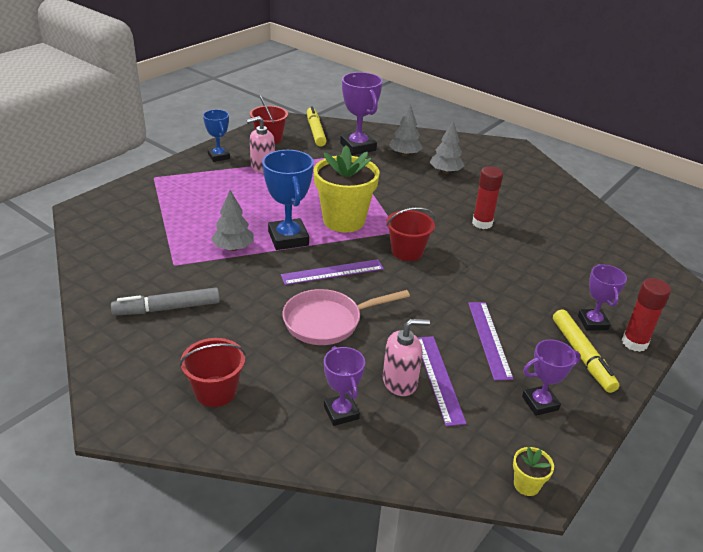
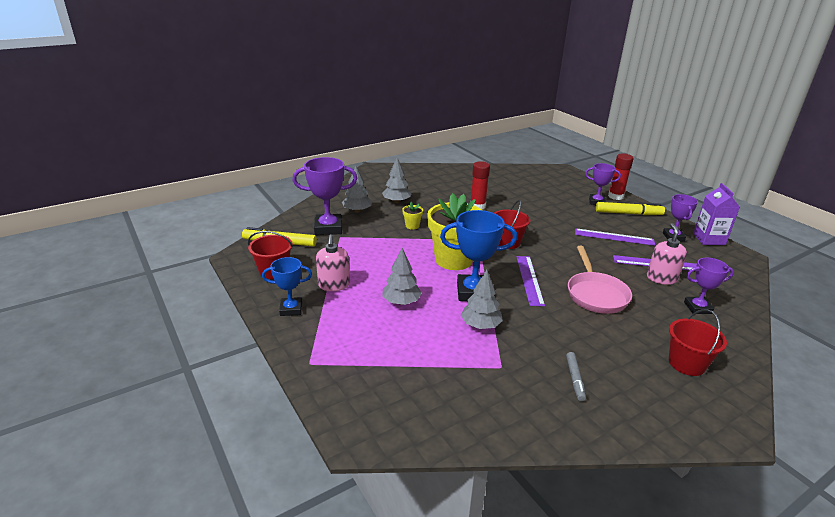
camera: 70 degrees left, 5 degrees down
grey marker [111,288,220,316] -> grey marker [566,352,586,401], size x0.60
yellow flower pot [513,447,554,496] -> yellow flower pot moved to [402,202,423,230]
none -> grey tree [382,248,422,305]
none -> purple carton [693,183,740,245]

